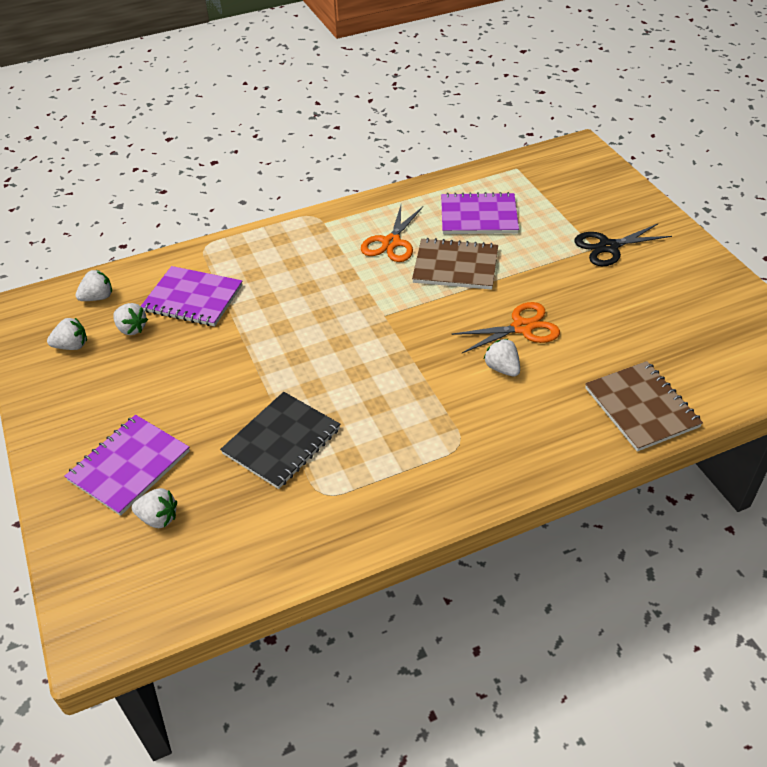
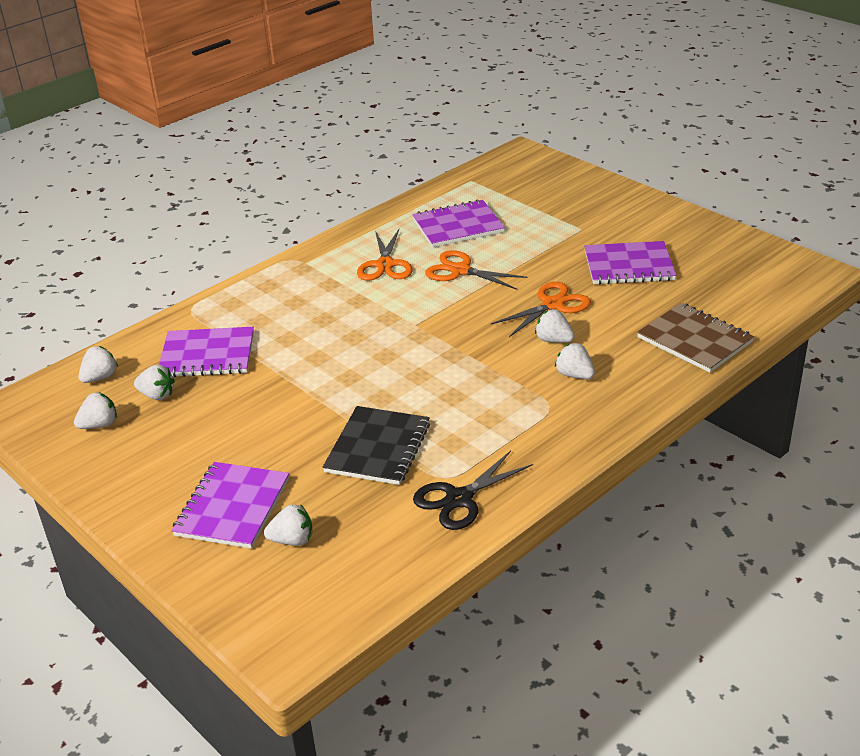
camera: 20 degrees left, 10 degrees down
brown notebook [412,238,498,290] -> orange scissors [425,250,528,290]
black scissors [574,224,672,266] -> black scissors moved to [413,450,533,530]
none -> white strawberry [555,343,595,379]
none -> purple notebook [584,241,676,285]

